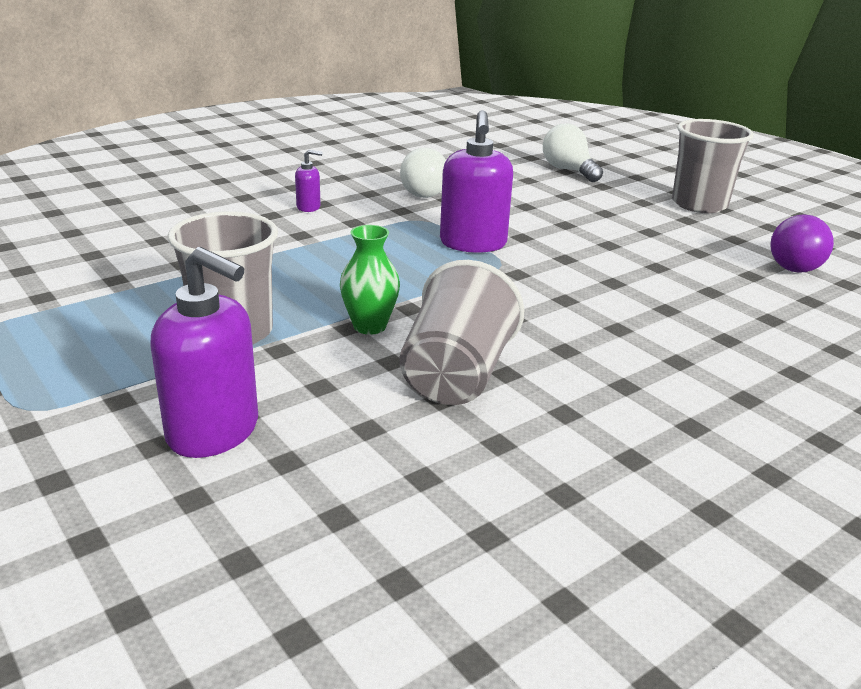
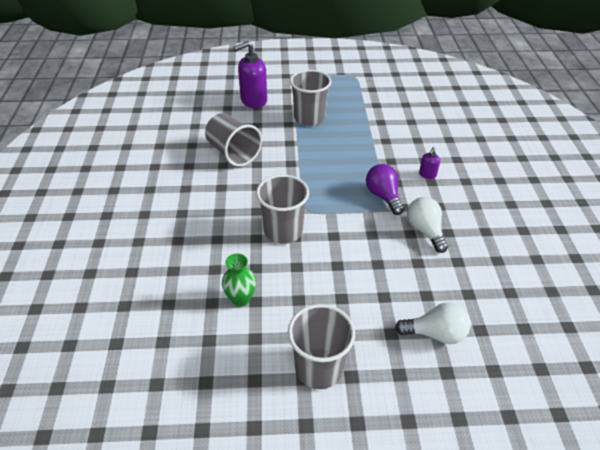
camera: 125 degrees right, 15 degrees up
green vase [340,225,400,335] -> green vase moved to [222,254,256,307]
purple soap dispenser [440,110,513,253] -> none
purple light bulb [770,214,834,273] -> purple light bulb moved to [366,164,404,215]
none -> grey cup [256,175,309,244]

